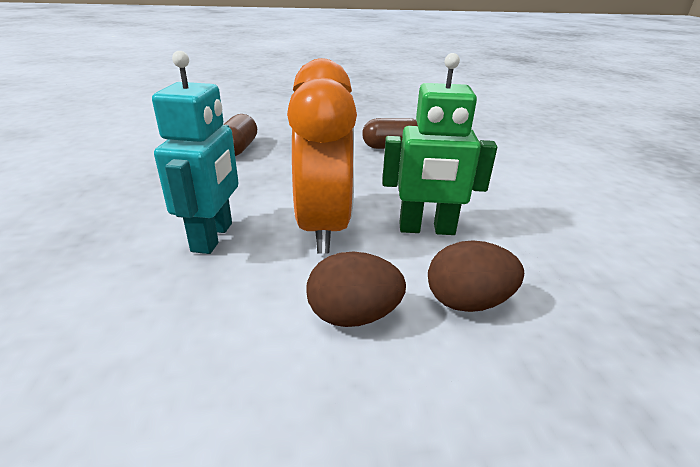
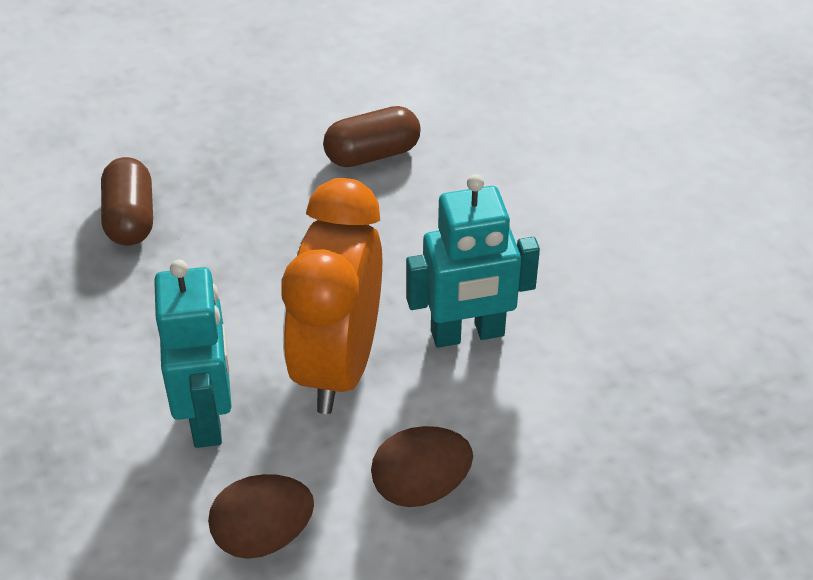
camera: 15 degrees left, 15 degrees up
orange clock [287,58,357,253] -> orange clock turned 150 degrees counterclockwise [281,178,382,414]
green robot [382,53,497,235] -> turquoise robot [406,174,540,348]
brown egg [428,240,524,312] -> brown egg moved to [208,474,314,559]

